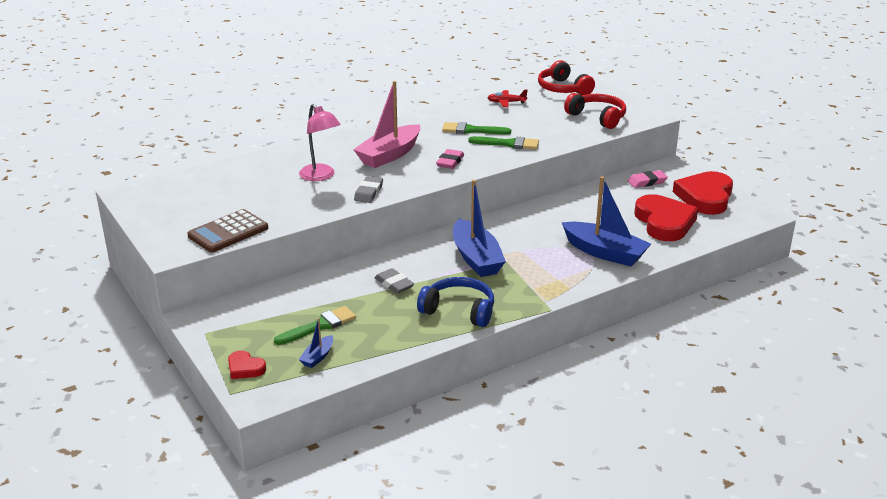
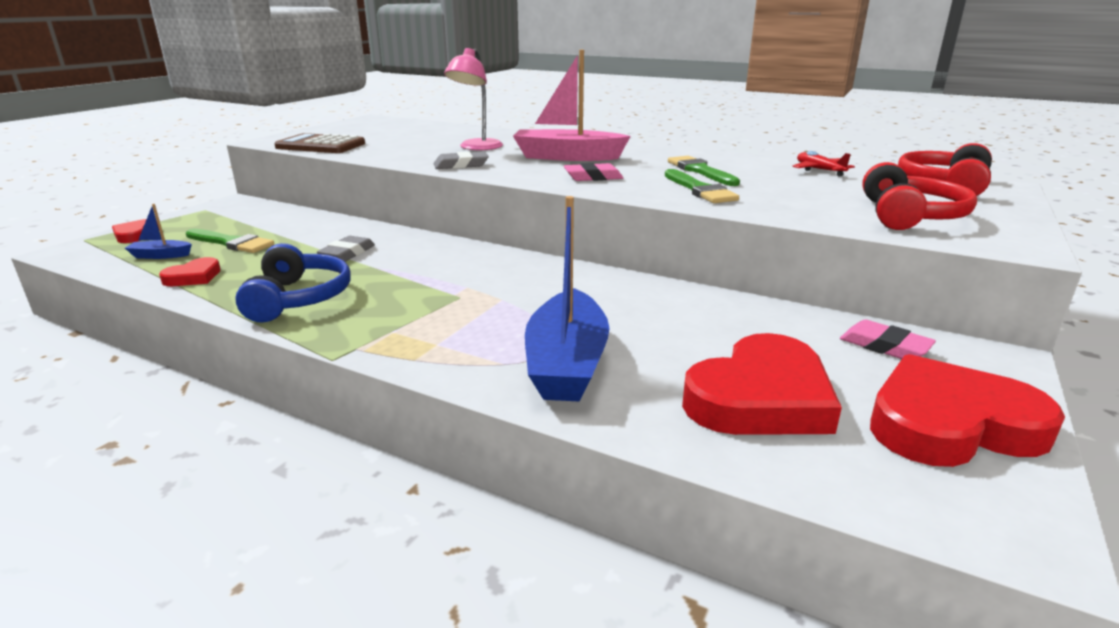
camera: 60 degrees right, 5 degrees down
blue boat [453,180,506,277] -> none
none -> red heart [159,257,221,286]

